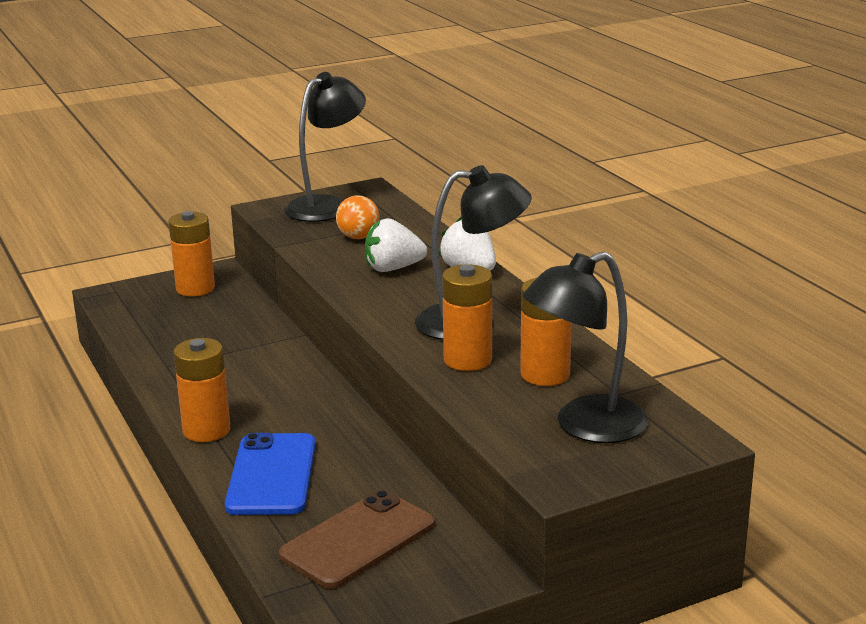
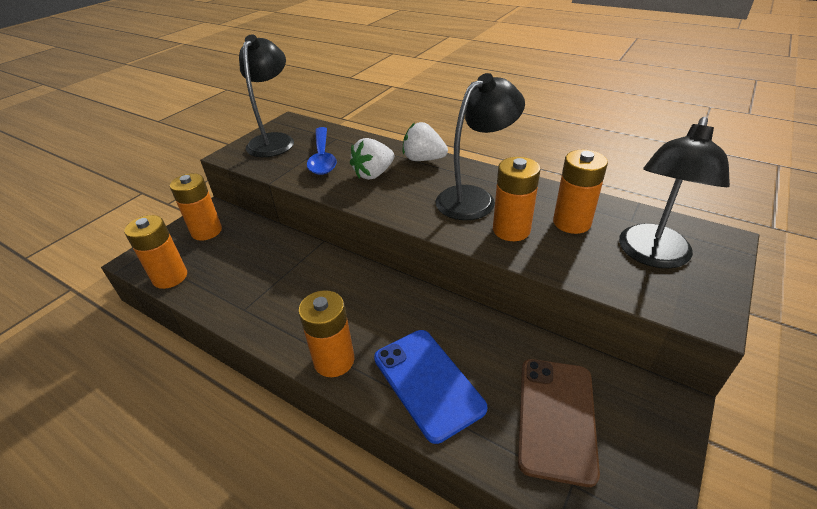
camera: 30 degrees left, 15 degrees up
orange ball [336,195,380,239] -> blue spoon [307,127,337,175]
none -> orange battery [124,215,187,289]

